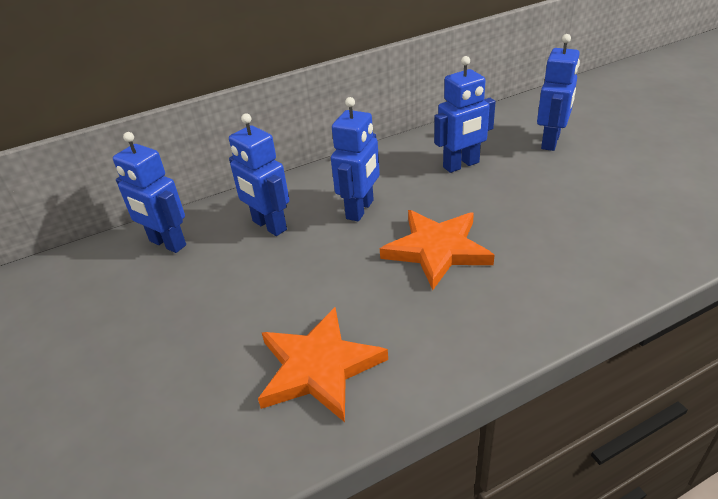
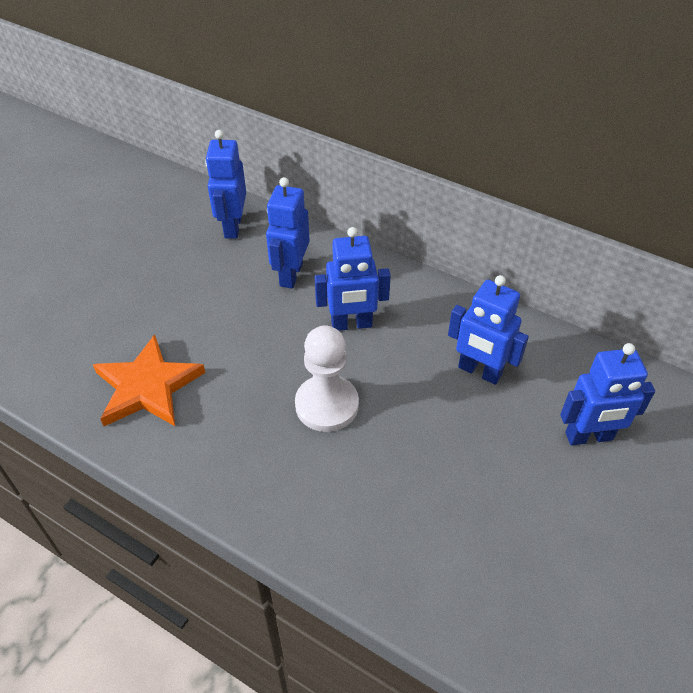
camera: 55 degrees right, 10 degrees up
orange star [380,210,494,290] -> white pawn [295,325,359,432]

